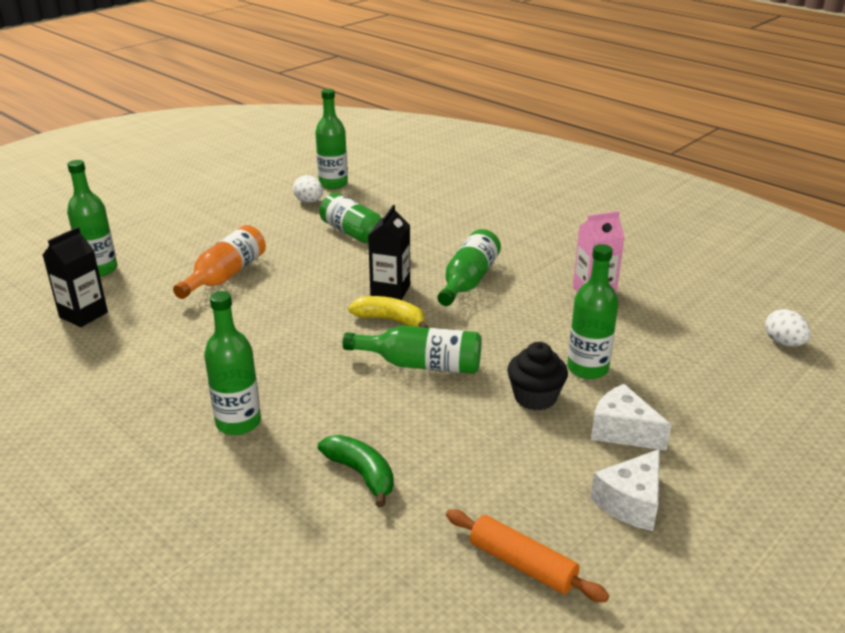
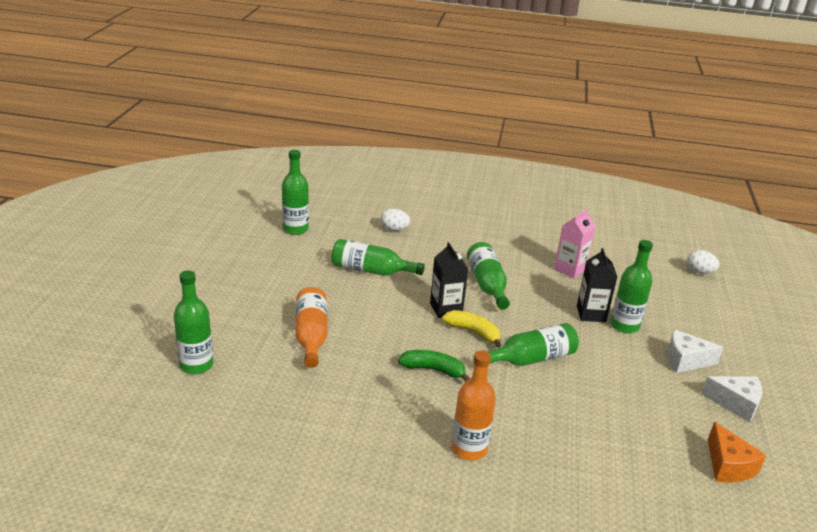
camera: 35 degrees left, 0 degrees up
black carton [43,227,108,327] -> black carton moved to [577,248,617,322]
green bottle [204,291,261,435] -> orange bottle [452,350,496,460]
white egg [293,175,323,203] -> white egg moved to [381,208,410,231]
green banana [318,435,394,507] -> green banana moved to [398,350,470,381]
yellow banana [348,296,429,328] -> yellow banana turned 45 degrees clockwise [442,310,502,348]
orange rolling pin [446,509,609,602] -> orange cheese [708,422,766,483]
black cupcake [507,342,568,411] -> none
white cheese [590,449,660,531] -> white cheese turned 75 degrees counterclockwise [701,376,762,423]

